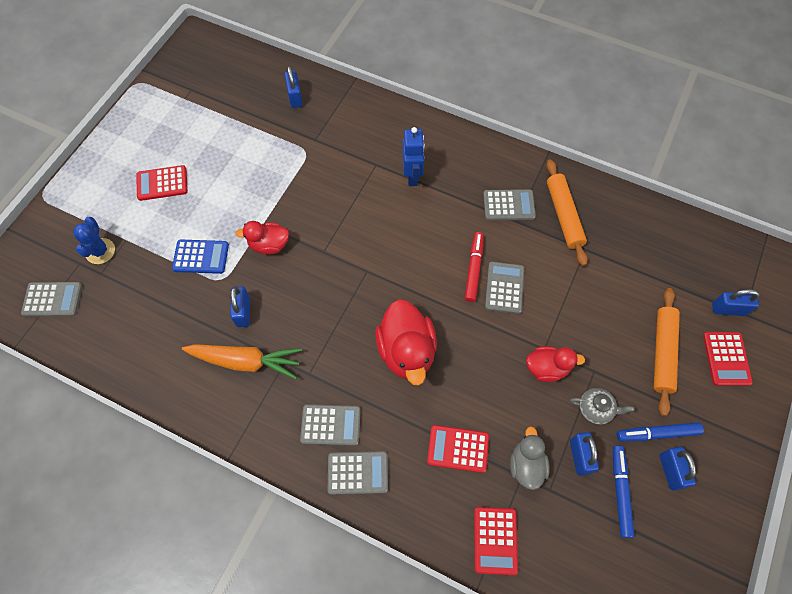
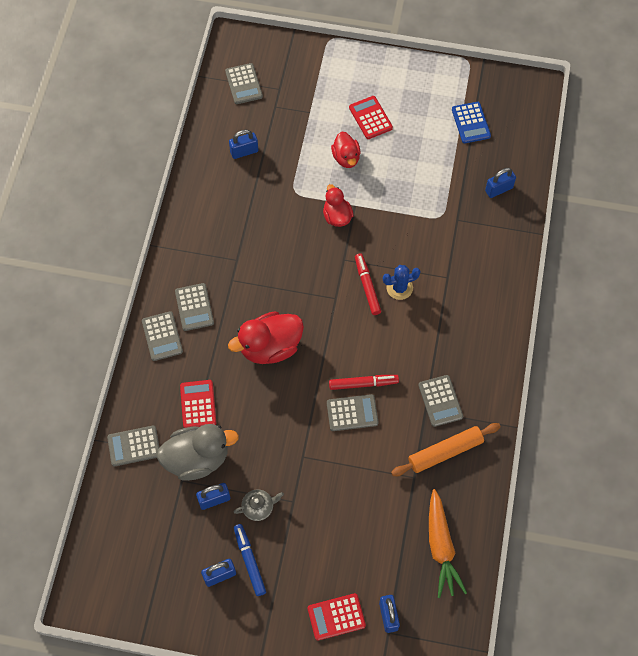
camera: 75 degrees right, 0 degrees up
blue cactus [73,217,115,264] -> blue cactus moved to [383,265,421,300]
blue calculator [172,240,229,274] -> blue calculator moved to [452,102,491,143]
orange carrot [182,344,302,379] -> orange carrot moved to [429,489,467,598]
blue padlock [230,286,250,327] -> blue padlock moved to [229,130,258,159]
blue robot [403,127,425,186] -> none
red calculator [474,507,518,575] -> grey calculator [107,425,159,466]
grey duck [510,426,550,490] -> grey duck [157,424,239,481], size x1.67
red duck [526,346,585,382] -> red duck moved to [331,132,361,168]
grey teapot [570,388,635,425] -> grey teapot turned 105 degrees counterclockwise [234,489,284,521]
blue marker [613,446,635,538] -> none
orange rolling pin [654,288,680,416] -> none
none -> red marker [355,254,381,315]

